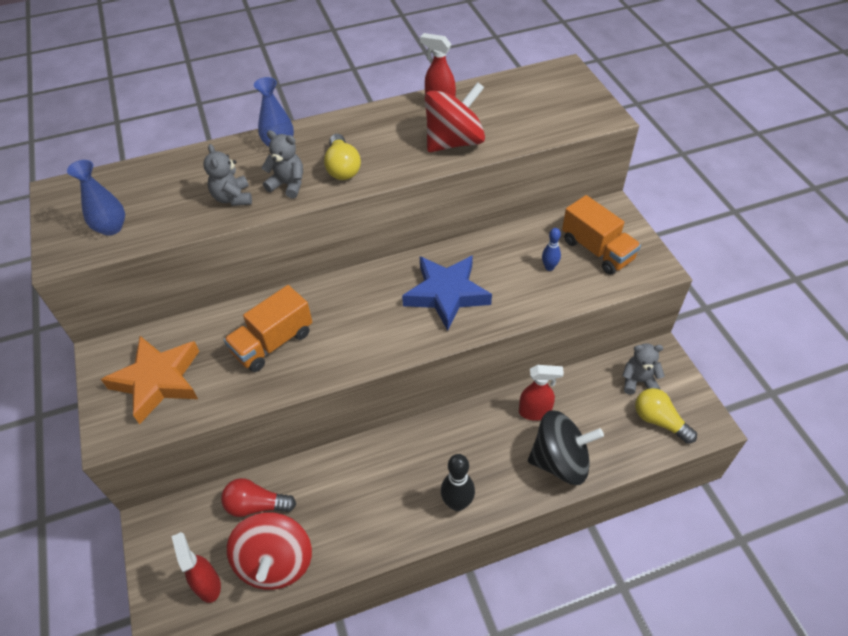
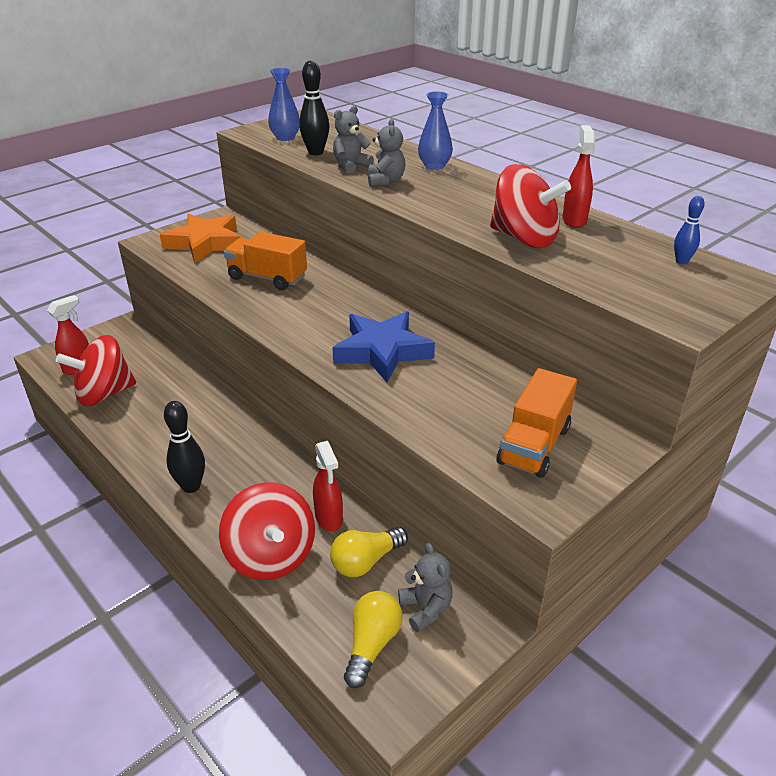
camera: 65 degrees right, 15 degrees down
red light bulb [221,478,296,517] -> none
yellow light bulb [324,134,361,180] -> yellow light bulb moved to [330,527,408,577]
black spinning top [528,410,604,485] -> red spinning top [219,482,315,580]
blue bowling pin [542,228,561,271] -> blue bowling pin moved to [674,196,704,264]
none -> black bowling pin [299,60,330,155]

